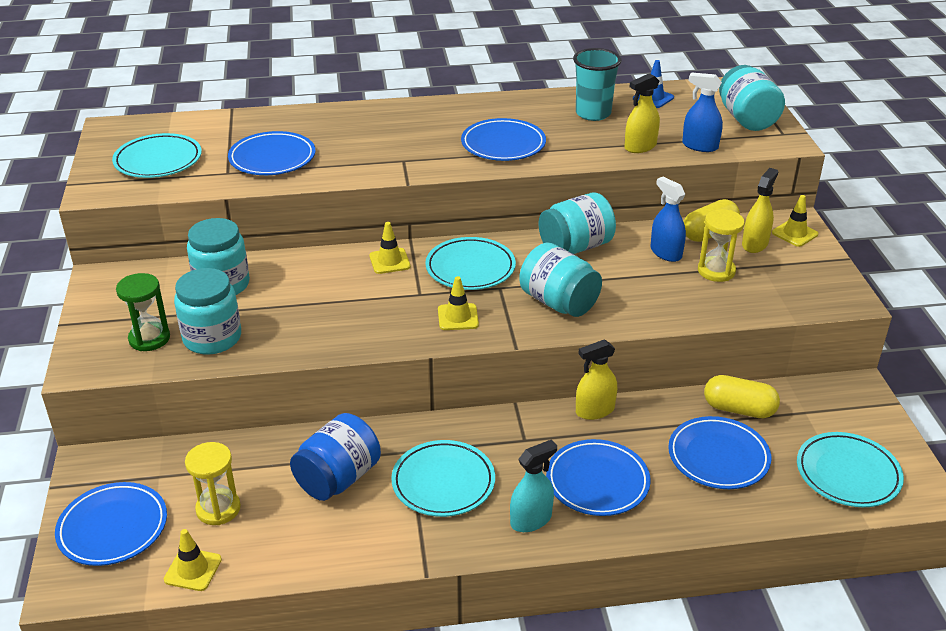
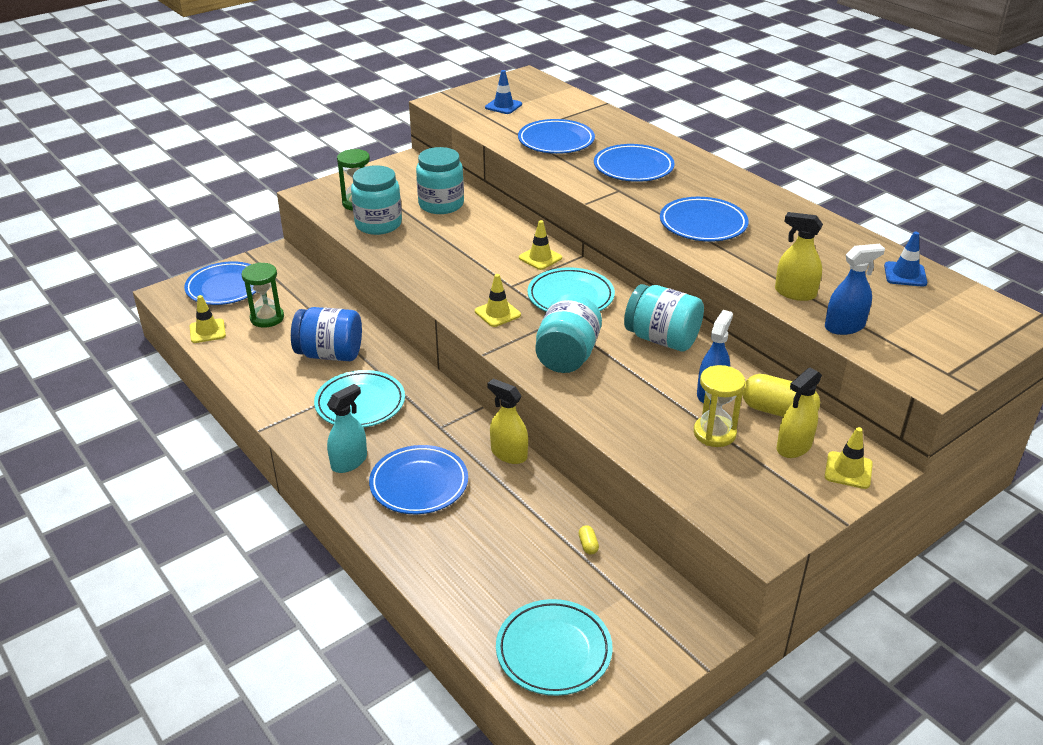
camera: 60 degrees right, 0 degrees up
turquoise plate [112,133,202,178] -> blue traffic cone [485,70,522,114]
yellow hourglass [185,442,241,525] -> green hourglass [241,262,284,328]
turquoise spray bottle [510,440,557,532] -> turquoise spray bottle turned 75 degrees counterclockwise [327,384,367,473]
turquoise cup [573,48,621,121] -> none
blue plate [668,416,771,489] -> blue plate moved to [594,144,675,182]
blue spray bottle [682,72,723,152] -> blue spray bottle turned 75 degrees clockwise [825,244,885,335]
yellow capsule [704,375,780,418] -> yellow capsule [578,525,599,555], size x0.42
turquoise jar [719,65,785,131] -> none
yellow spray bottle [742,168,778,253] -> yellow spray bottle turned 135 degrees clockwise [777,368,822,458]

